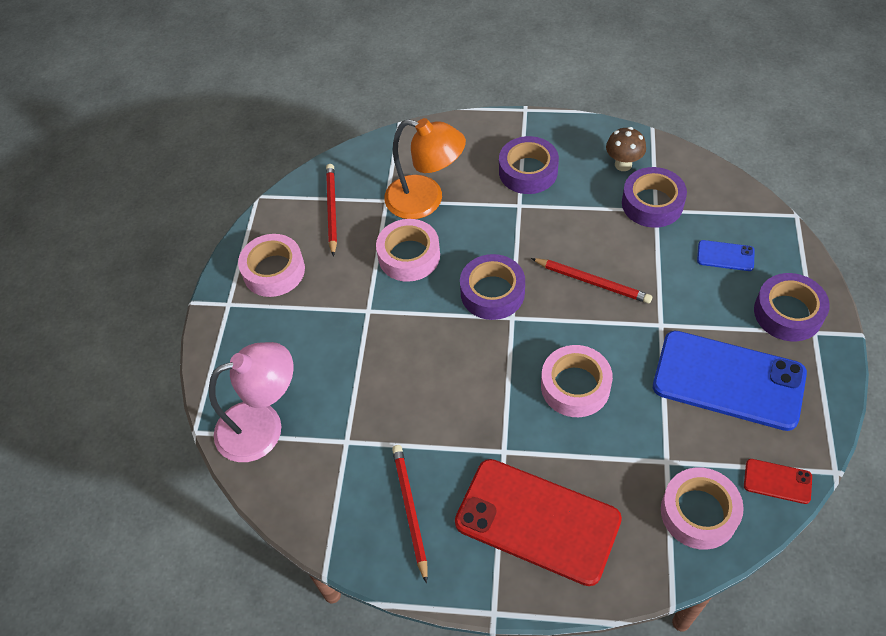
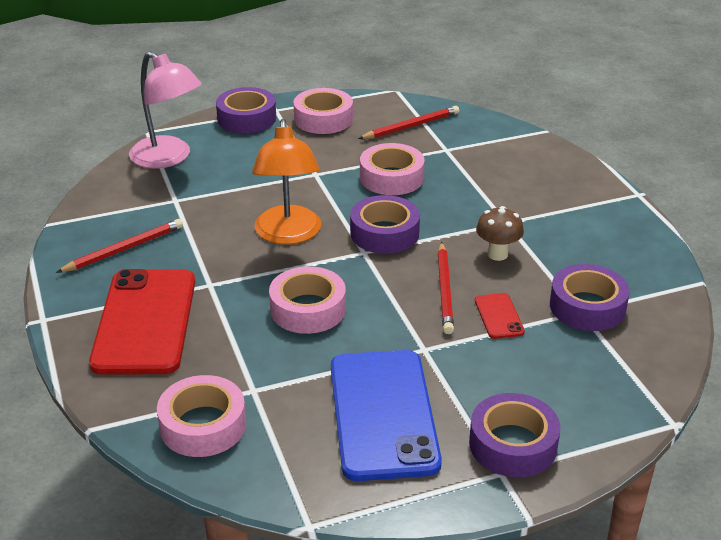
camera: 60 degrees right, 20 degrees down
orange lamp [384,118,466,219] -> orange lamp moved to [252,119,321,245]
purple tape [499,136,559,194] -> purple tape moved to [216,87,276,133]
brown mushroom [606,127,646,171] -> brown mushroom moved to [476,206,524,261]
blue phone [697,240,755,271] -> none
red phone [744,459,812,504] -> red phone moved to [475,293,525,339]

